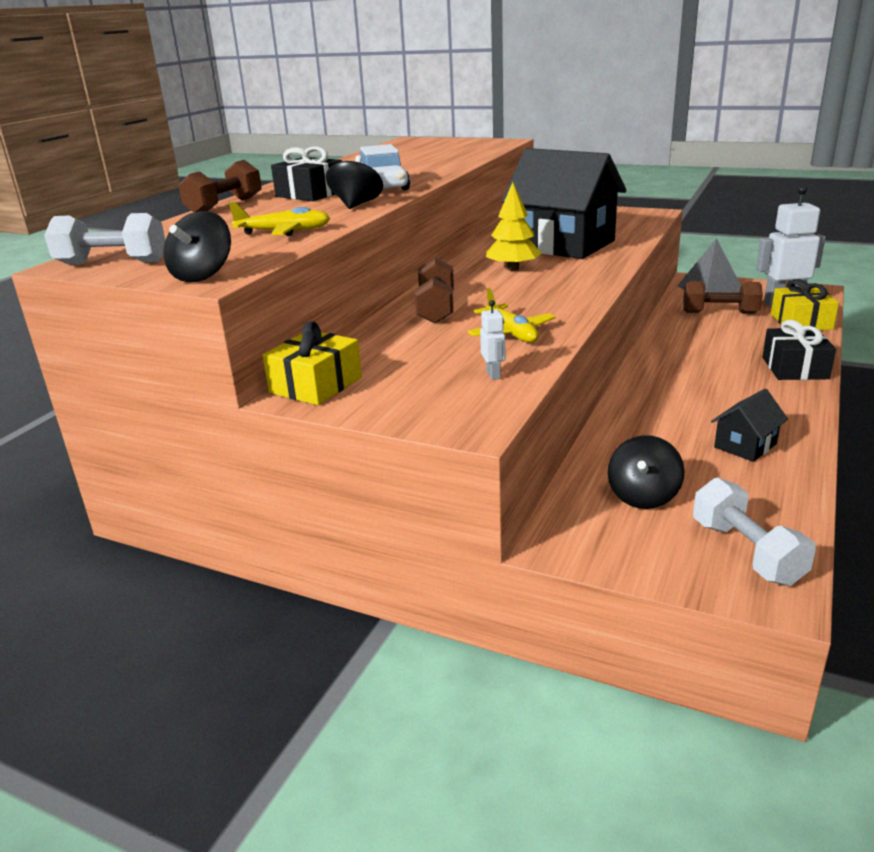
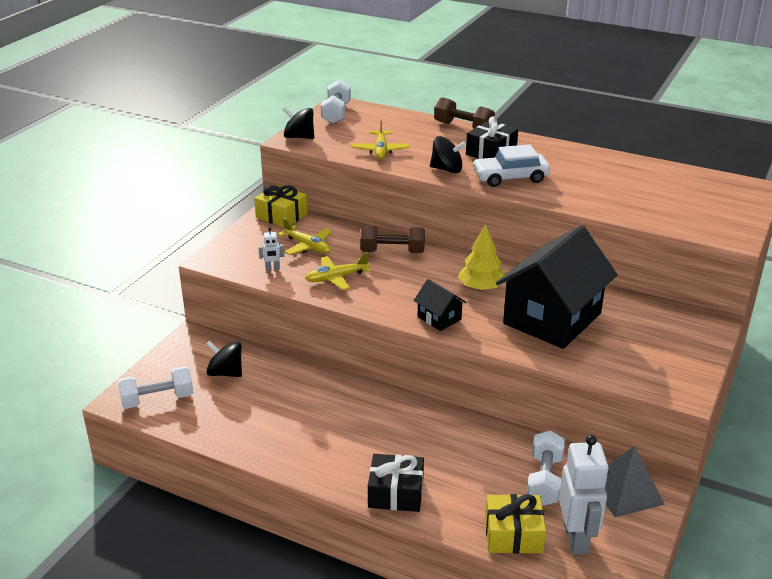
camera: 90 degrees right, 5 degrees up
brown dumbbell [683,281,763,314] -> white dumbbell [527,430,565,506]
black house [711,389,788,462] -> black house moved to [414,279,467,331]
none -> yellow plane [277,218,332,255]

